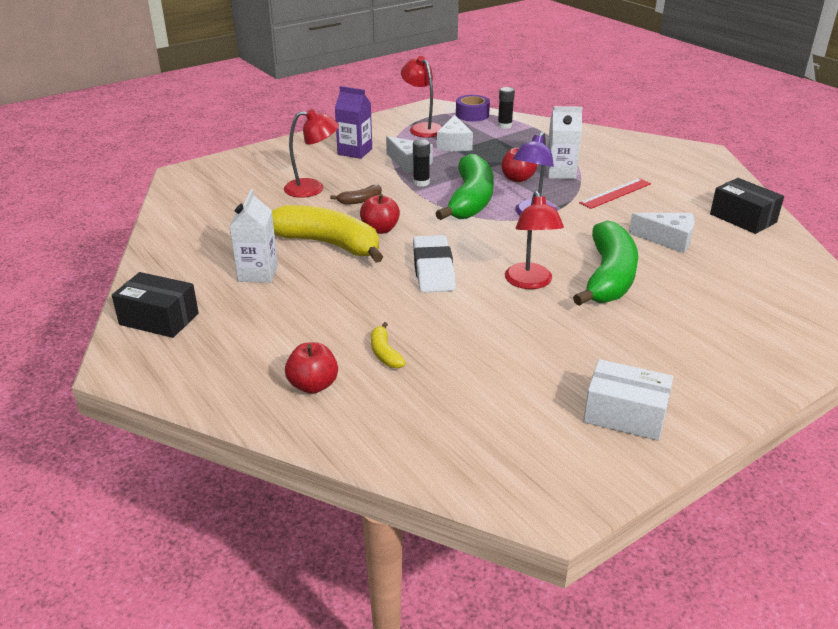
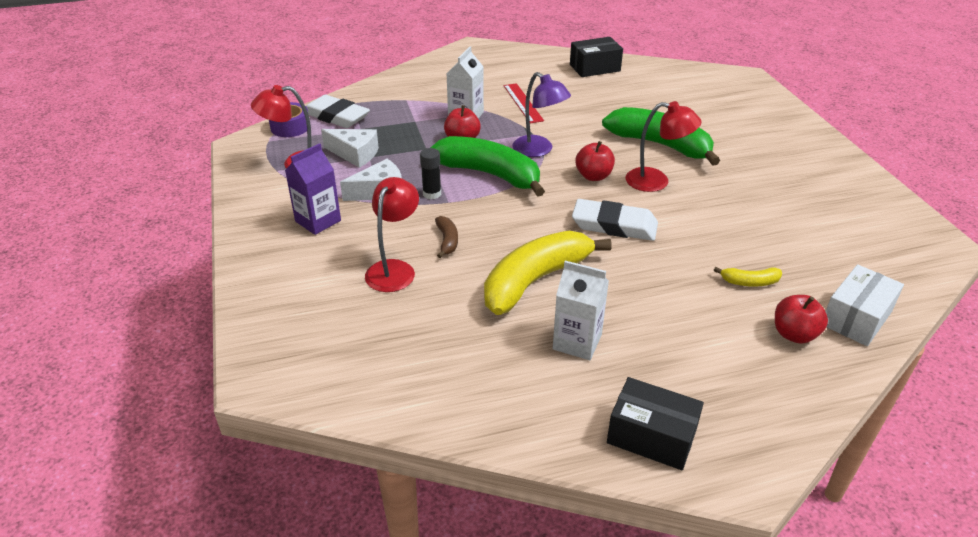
camera: 70 degrees left, 5 degrees up
black box [112,272,199,338] -> black box turned 75 degrees clockwise [607,377,704,470]
red apple [360,194,400,234] -> red apple moved to [576,141,615,181]
black glue stick [498,87,515,129] -> white eraser [306,95,370,128]
white box [583,359,673,441] -> white box moved to [825,264,904,346]
white cheese [629,213,695,253] -> none

